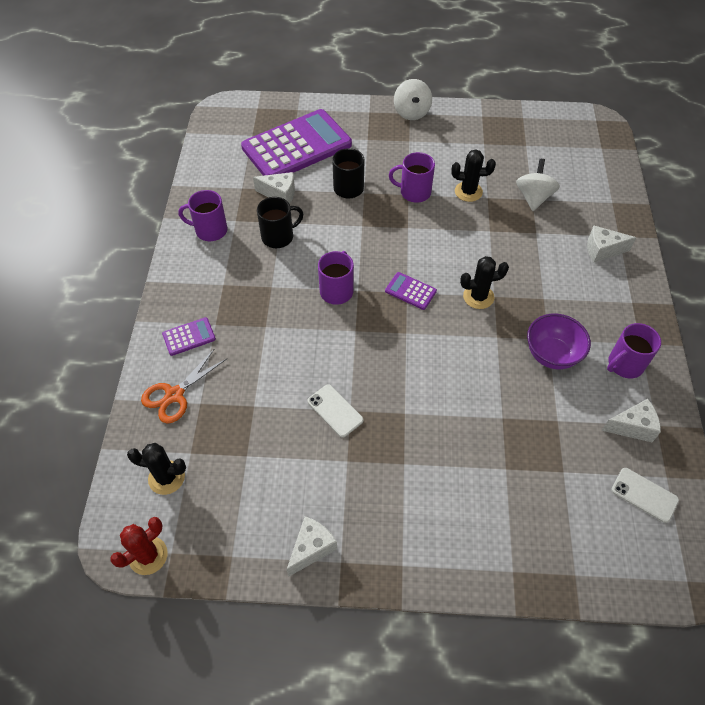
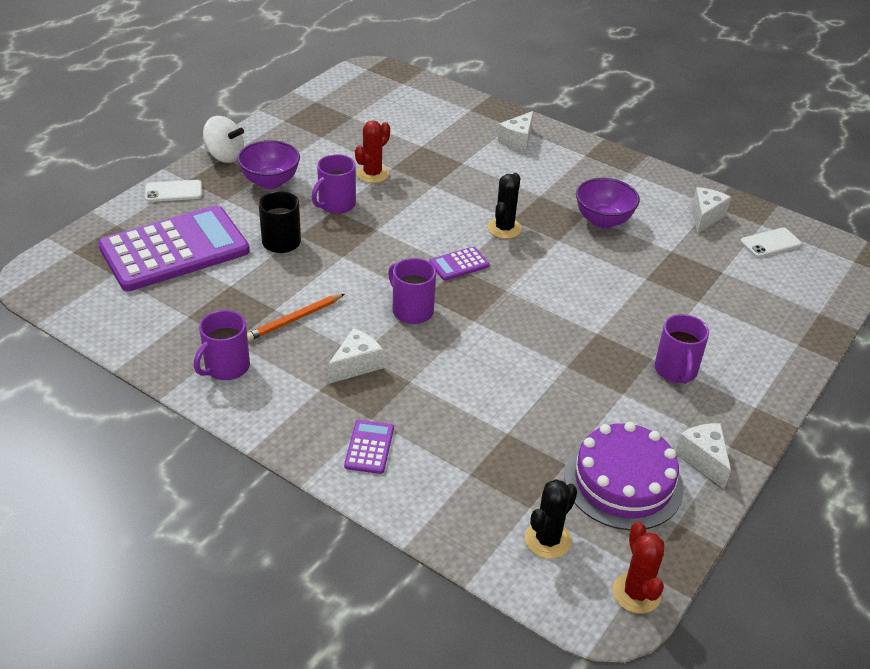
camera: 60 degrees left, 15 degrees down
orange scissors [141,349,227,424] -> none
purple calculator [241,109,352,176] -> purple calculator turned 60 degrees clockwise [98,205,250,291]
white cheese [253,172,295,204] -> white cheese moved to [328,328,383,384]
black mug [257,197,304,248] -> orange pencil [247,294,344,341]
white phone [307,384,364,438] -> white phone moved to [145,180,202,202]
black cactus [451,150,496,202] -> red cactus [355,120,390,183]
white spinning top [516,159,560,211] -> none
purple mug [607,323,661,378] -> purple mug moved to [655,314,709,384]
none -> purple bowl [237,140,300,189]
none -> purple cake [564,422,683,530]

